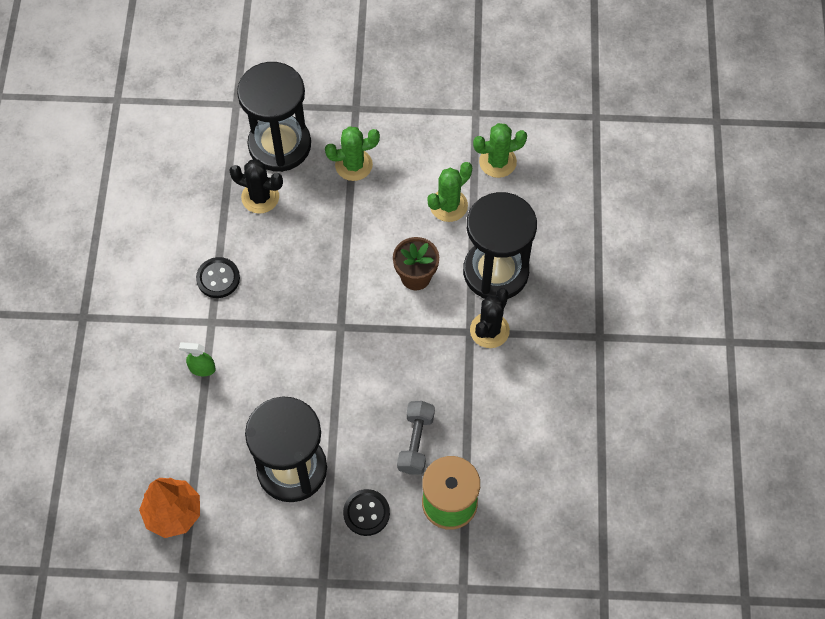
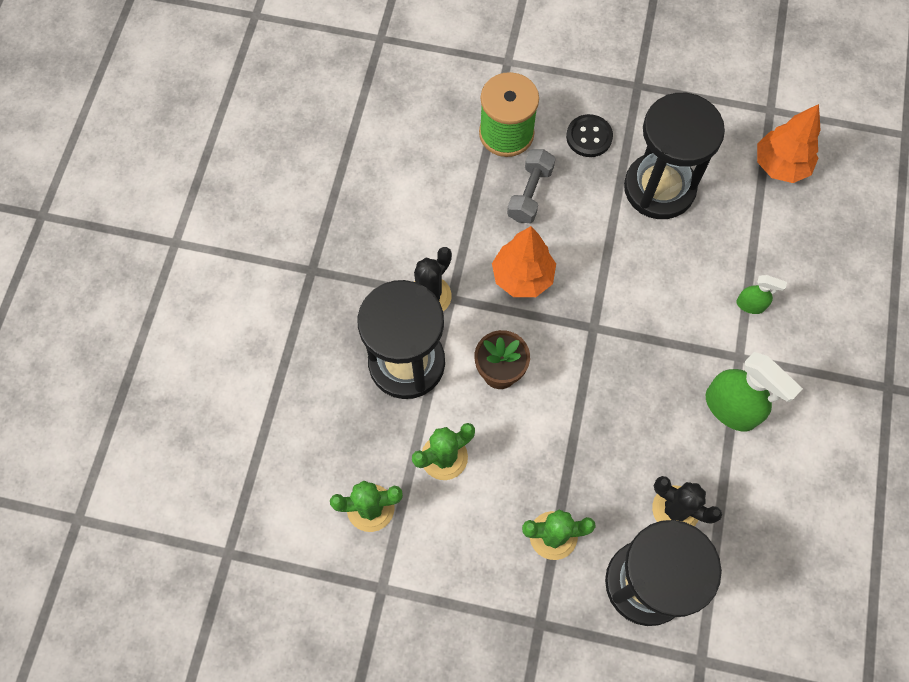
camera: 170 degrees left, 5 degrees up
black button [196,257,240,298] -> green spray bottle [706,352,803,432]
none -> orange tree [492,226,556,297]

